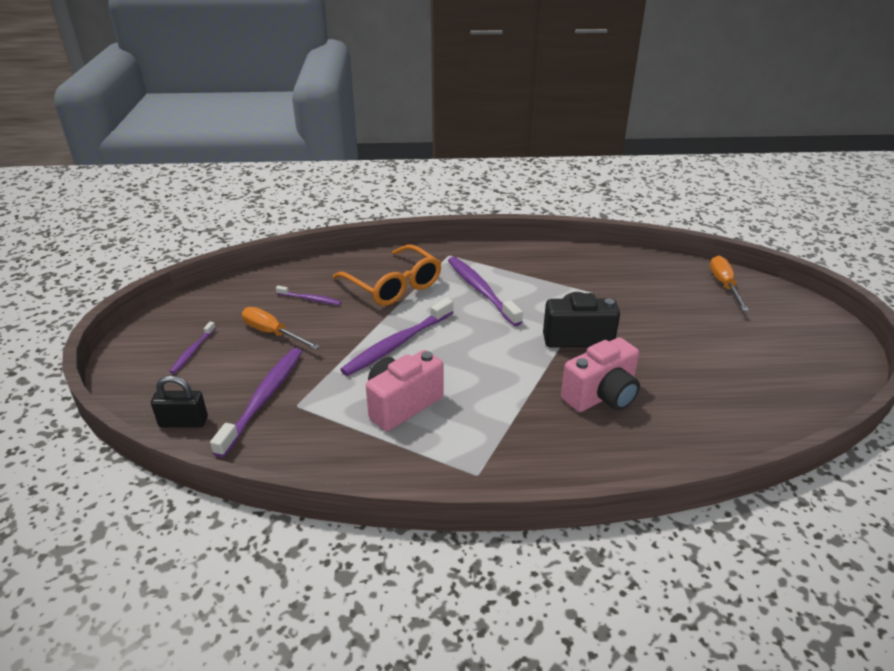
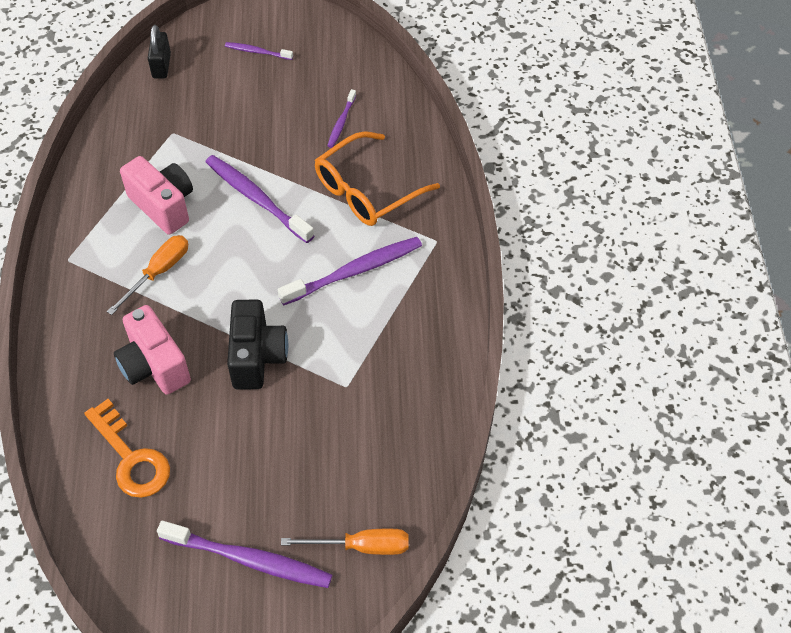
camera: 90 degrees right, 20 degrees up
purple toothbrush [210,348,302,458] -> purple toothbrush moved to [157,521,332,588]
orange screwdriver [242,307,320,350] -> orange screwdriver moved to [107,235,188,315]
none -> orange key [84,399,170,498]

